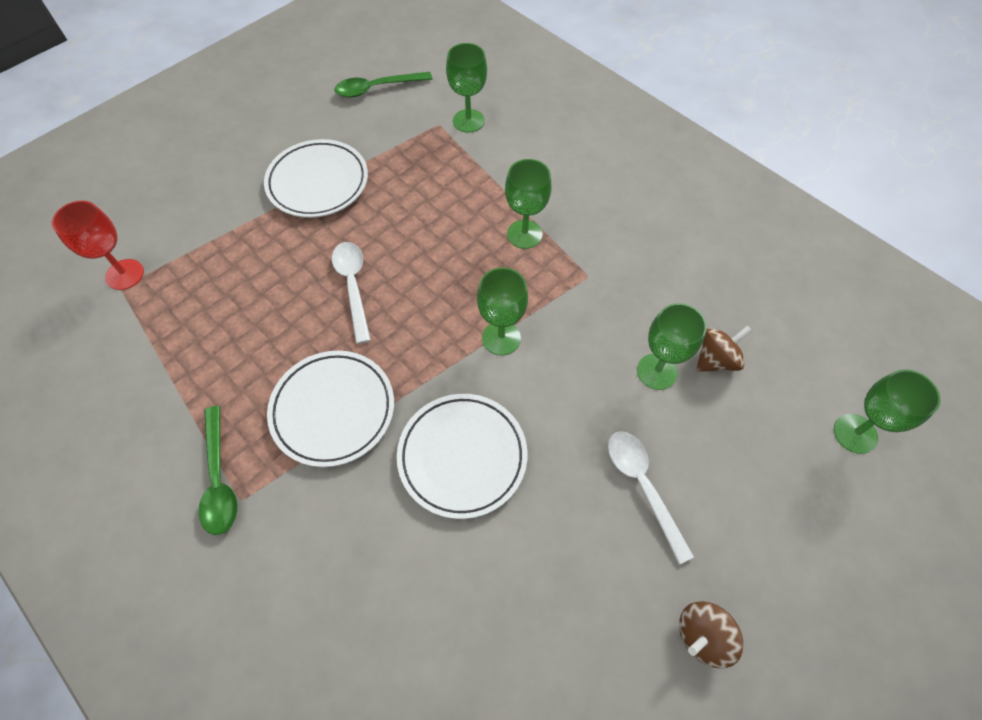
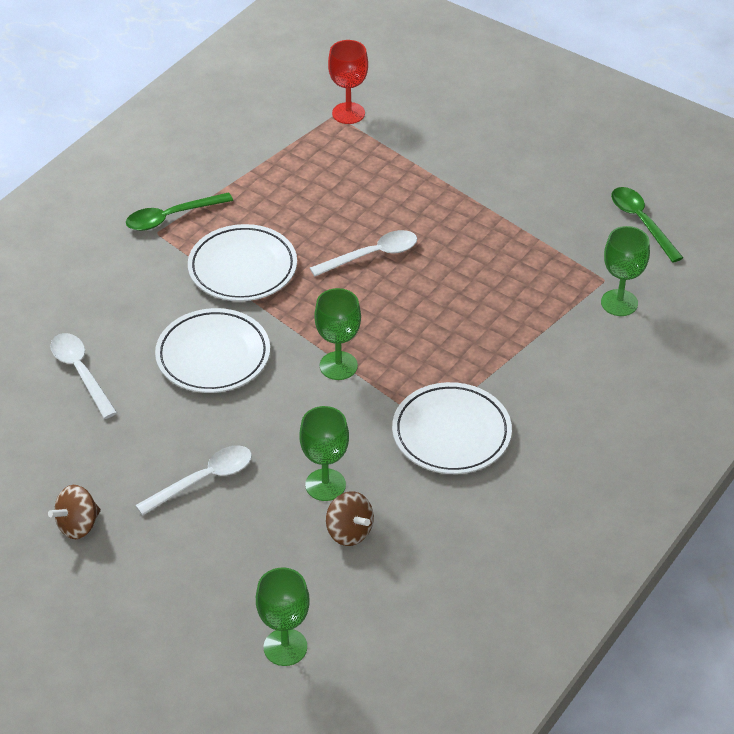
camera: 80 degrees right, 15 degrees down
white plate [264,139,368,218] -> white plate moved to [392,382,512,474]
green goblet [505,159,551,249] -> none
brown spinning top [679,601,743,668] -> brown spinning top turned 90 degrees counterclockwise [48,485,101,539]
none -> white spoon [50,333,117,419]

